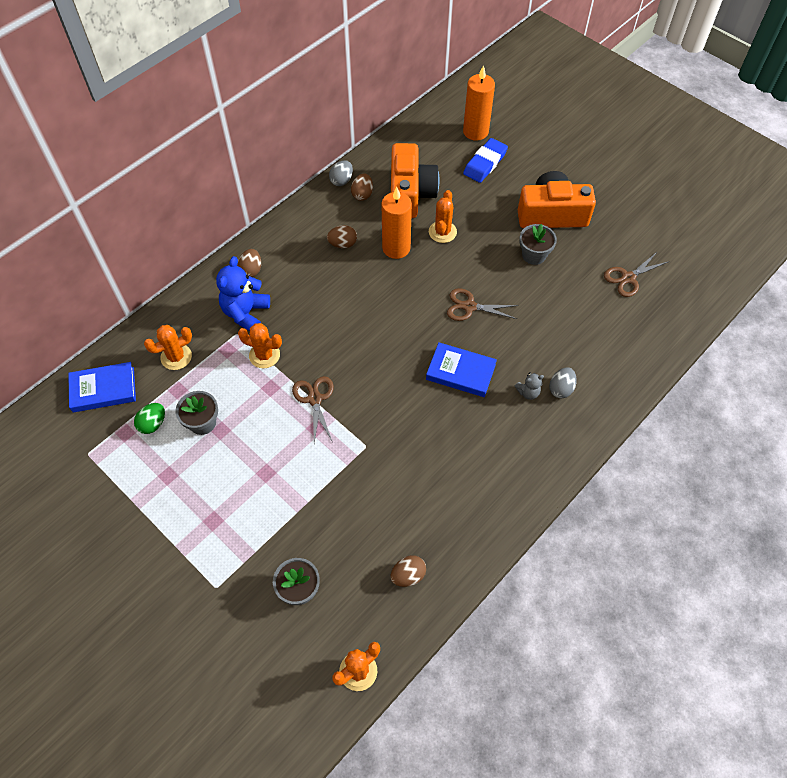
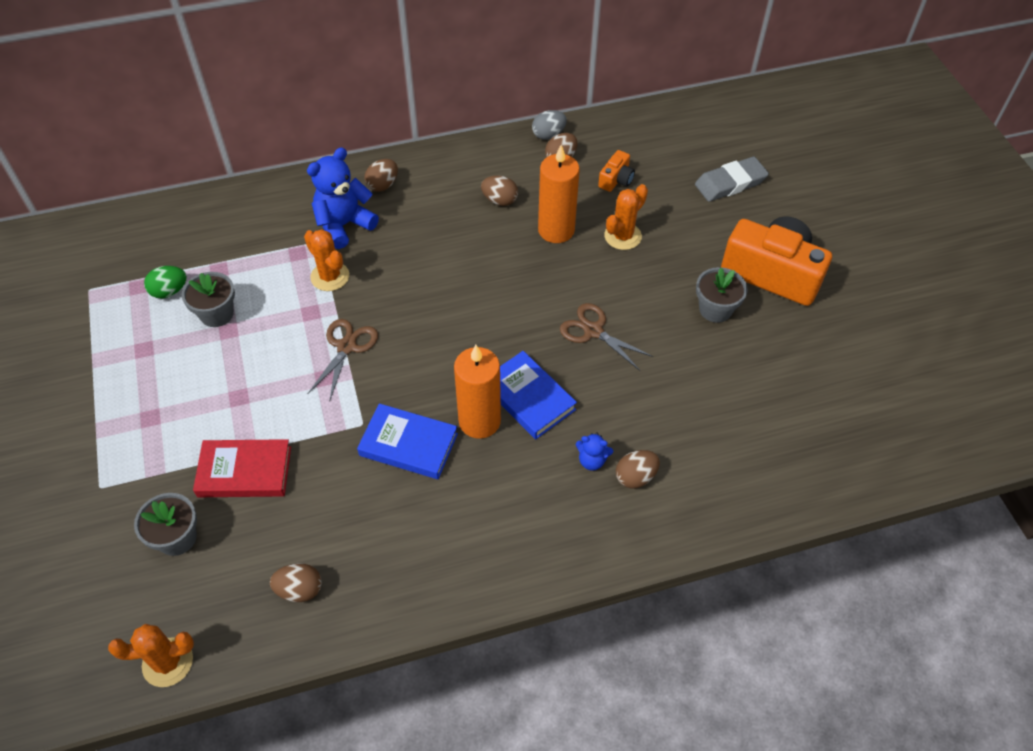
camera: 30 degrees right, 5 degrees down
blue book [68,362,136,413] -> blue book moved to [357,404,458,479]
orange cactus [144,325,192,370] -> none
orange camera [391,143,439,218] -> orange camera [598,150,635,192], size x0.45
orange candle [463,65,495,141] -> orange candle moved to [454,345,501,439]
blue eraser [463,138,508,183] -> grey eraser [695,157,769,202]
grey teddy bear [515,372,544,400] -> blue teddy bear [576,432,613,471]
grey egg [549,367,577,399] -> brown egg [616,450,660,488]
brown scissors [604,251,668,297] -> none
none -> red book [193,439,291,497]

